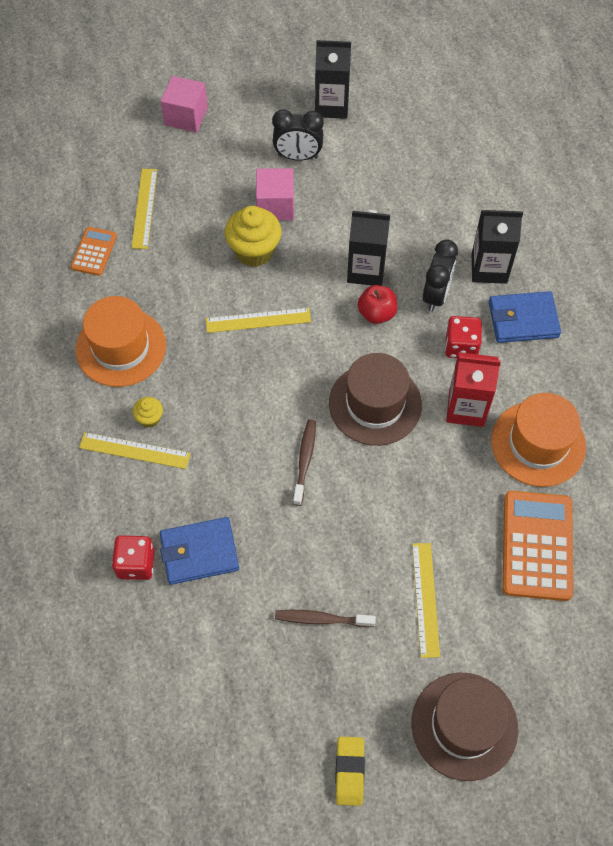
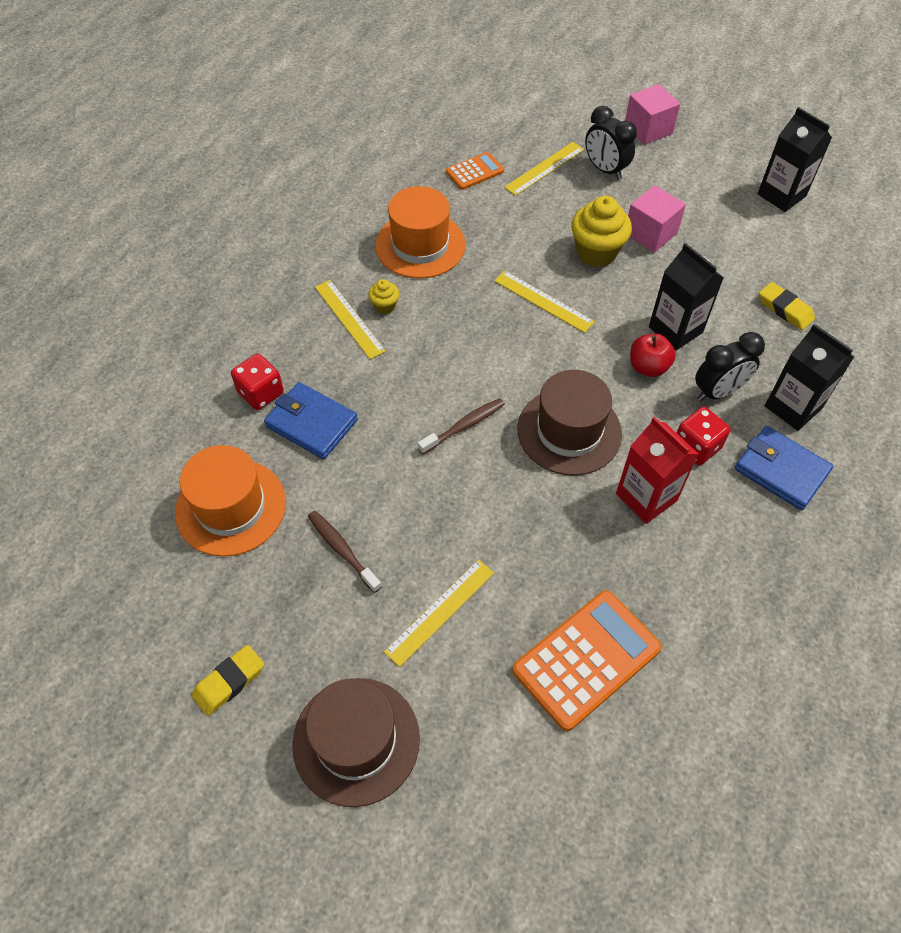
camera: 45 degrees right, 5 degrees down
black clock [272,109,324,161] -> black clock moved to [585,106,637,180]
orange hat [491,393,586,487] -> orange hat moved to [175,445,286,557]
none -> yellow eraser [759,282,815,330]

